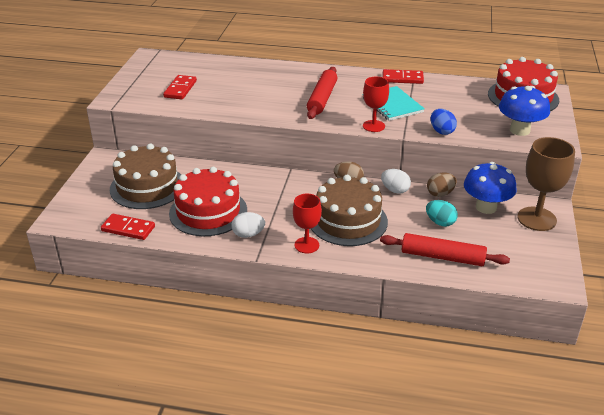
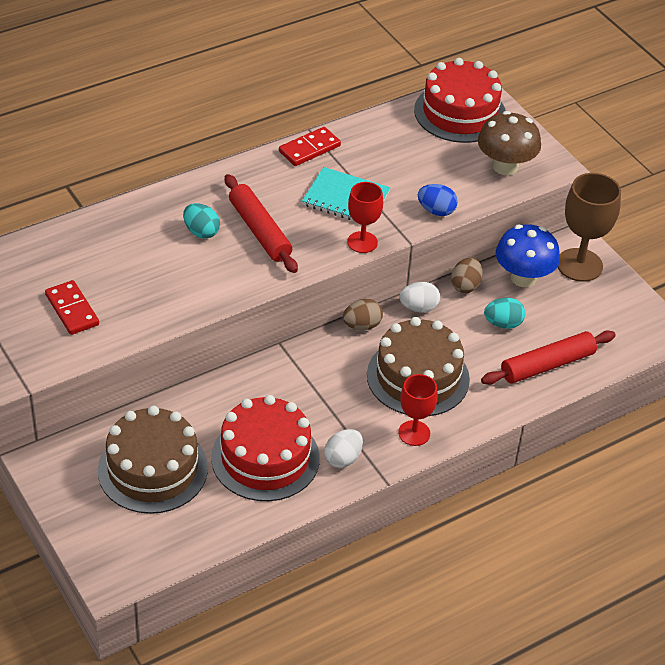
camera: 45 degrees left, 10 degrees up
red domino [101,214,155,240] -> none
blue mushroom [499,86,550,136] -> brown mushroom [478,111,541,175]
none -> turquoise egg [183,203,220,239]

